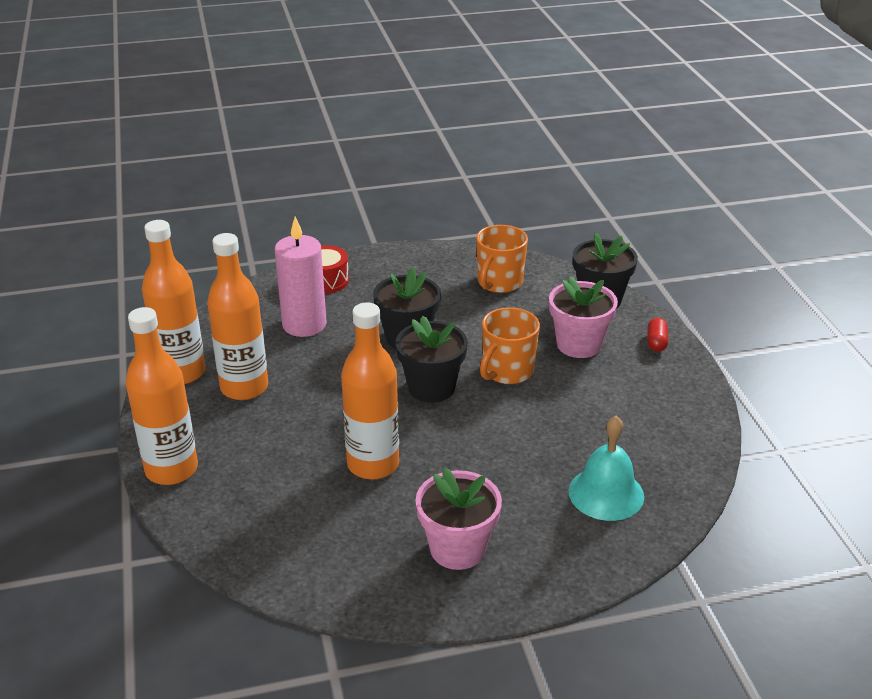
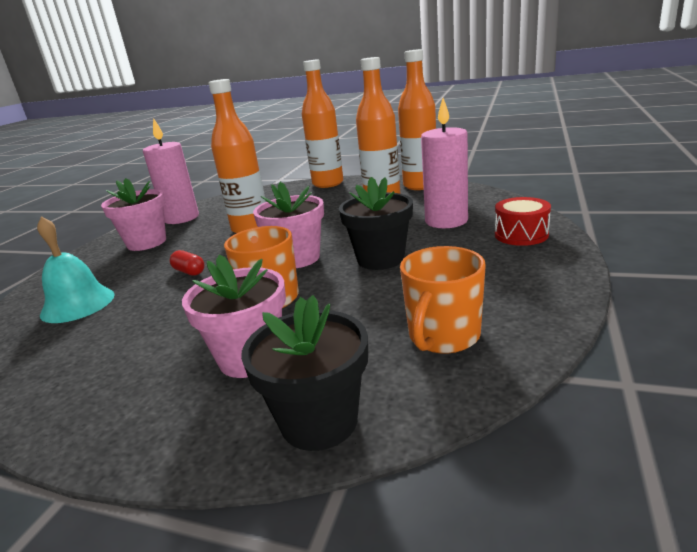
camera: 125 degrees right, 10 degrees down
black flower pot [396,316,468,403] -> pink flower pot [253,182,324,268]
orange mug [476,225,528,293] -> orange mug turned 120 degrees counterclockwise [400,246,486,354]
red capsule [647,318,668,352] -> red capsule moved to [170,250,205,276]
none -> pink candle [143,118,199,224]

